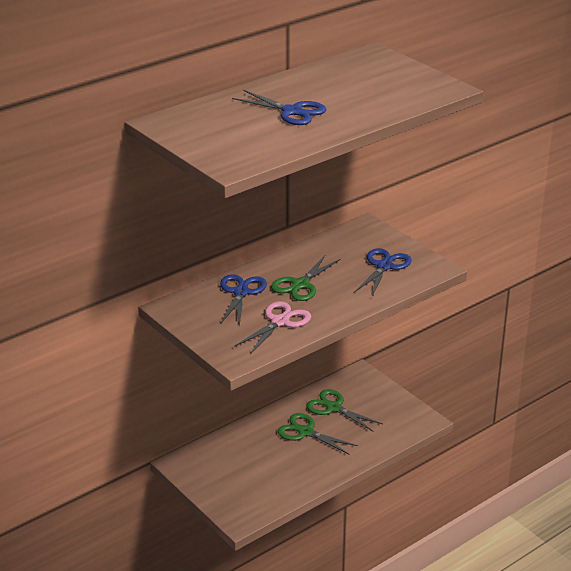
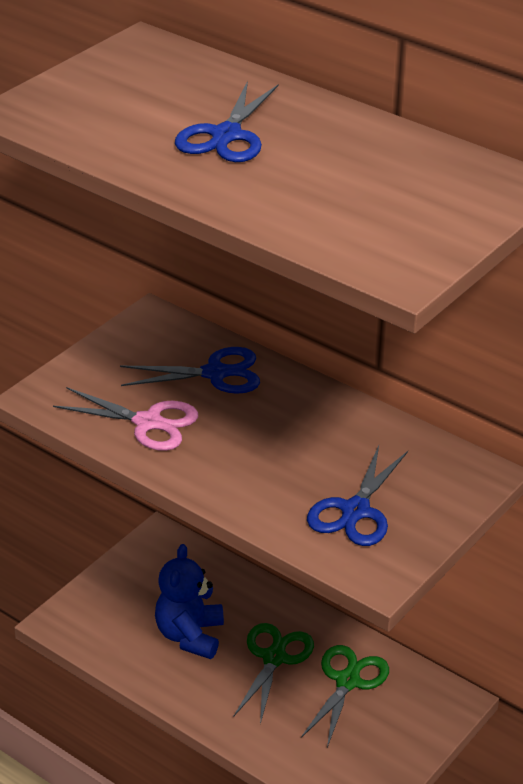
camera: 75 degrees right, 5 degrees up
green scissors [271,255,341,301] -> none
blue scissors [355,248,412,297] -> blue scissors turned 105 degrees clockwise [307,445,408,546]
none -> blue teddy bear [155,544,224,659]

